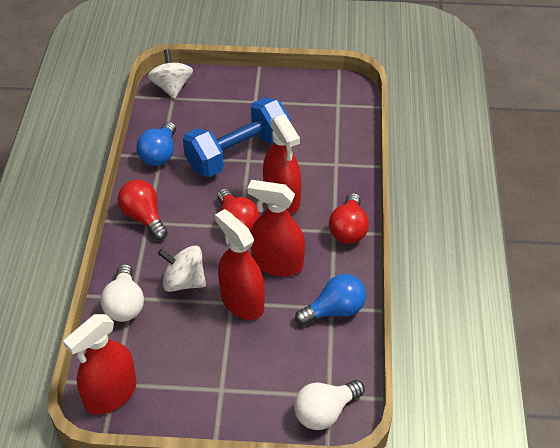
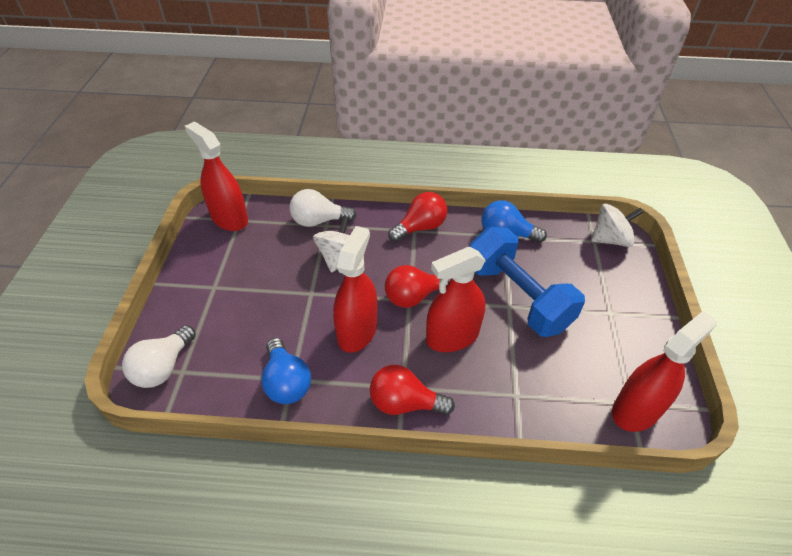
camera: 90 degrees right, 0 degrees up
red spray bottle [215,209,265,320] -> red spray bottle moved to [612,311,717,432]
white light bulb [294,380,365,430] -> white light bulb turned 120 degrees counterclockwise [122,325,196,388]

